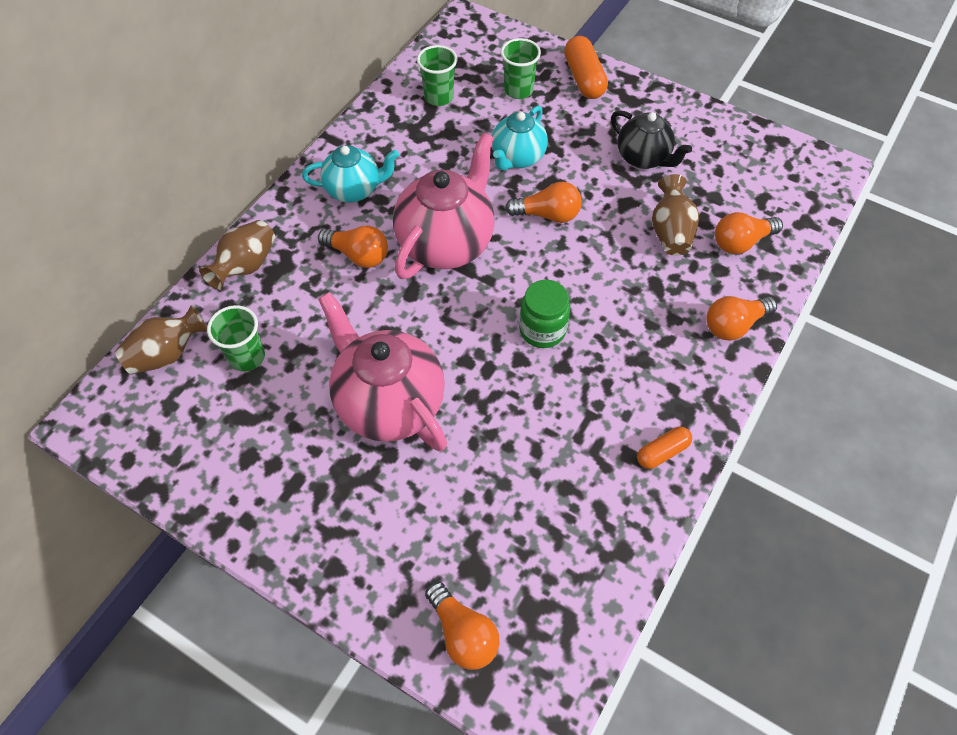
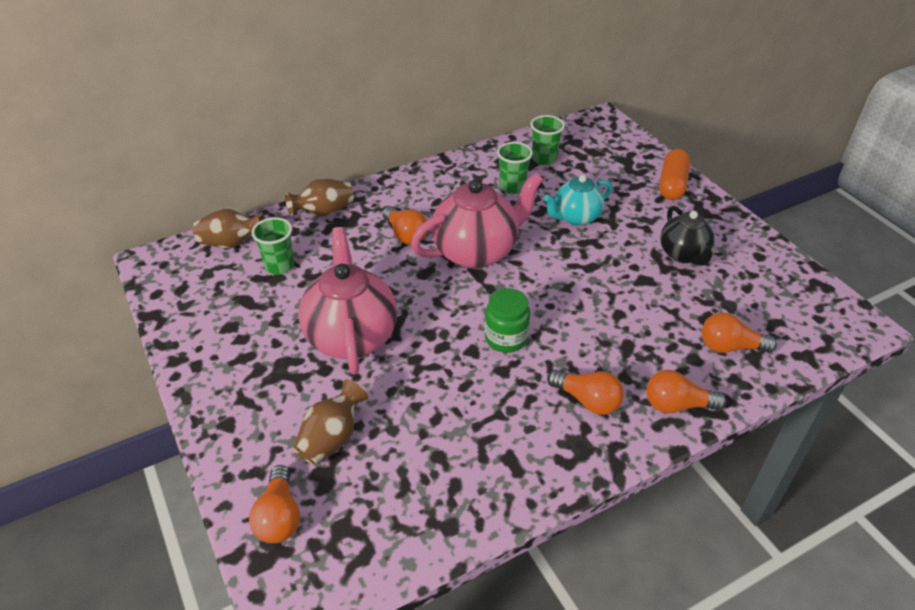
camera: 30 degrees right, 15 degrees down
turquoise teapot [302,145,399,202] -> none
green cup [501,38,541,99] -> green cup moved to [497,142,533,194]
orange light bulb [505,182,582,223] -> orange light bulb moved to [547,369,624,415]
orange capsule [637,427,692,469] -> none
brown vase [652,174,699,256] -> brown vase moved to [293,379,368,465]

